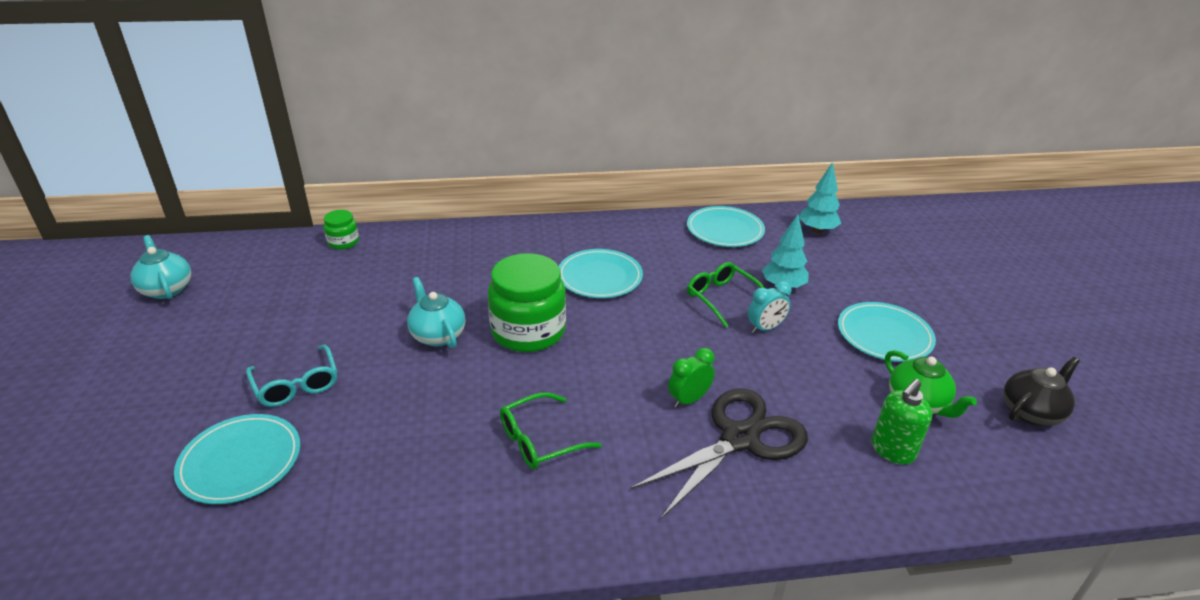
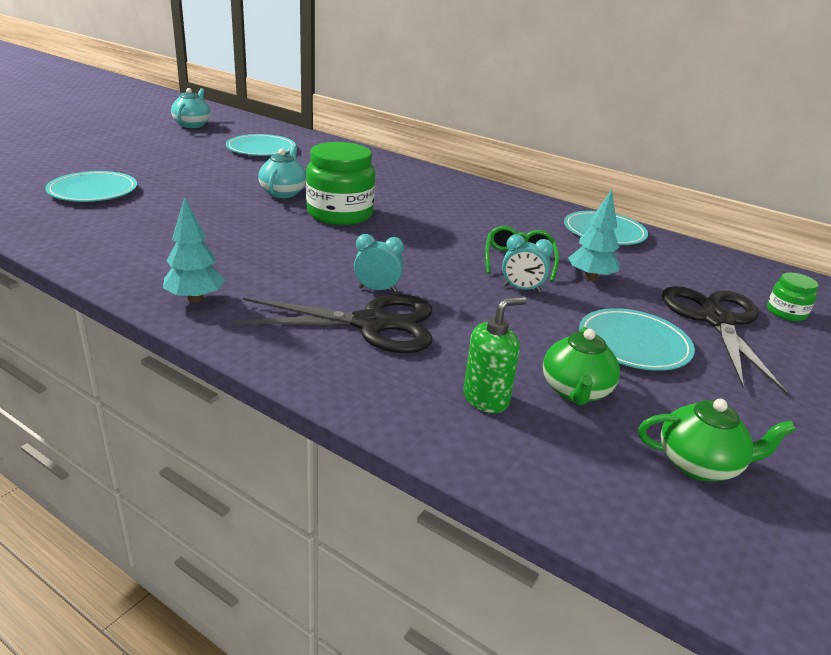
camera: 40 degrees right, 5 degrees down
turquoise glasses [246,345,337,407] -> none
green jar [324,210,359,250] -> green jar moved to [767,272,818,321]
green glasses [500,392,602,470] -> none
turquoise plate [559,249,643,298] -> turquoise plate moved to [226,134,296,156]
green clock [668,348,715,408] -> turquoise clock [354,234,404,292]
turquoise tree [799,162,841,233] -> turquoise tree moved to [163,197,225,303]
green soap dispenser [872,379,932,465] -> green soap dispenser turned 150 degrees clockwise [463,297,527,413]
black teapot [1003,357,1080,426] -> green teapot [638,399,796,481]
none -> black scissors [662,286,788,395]

